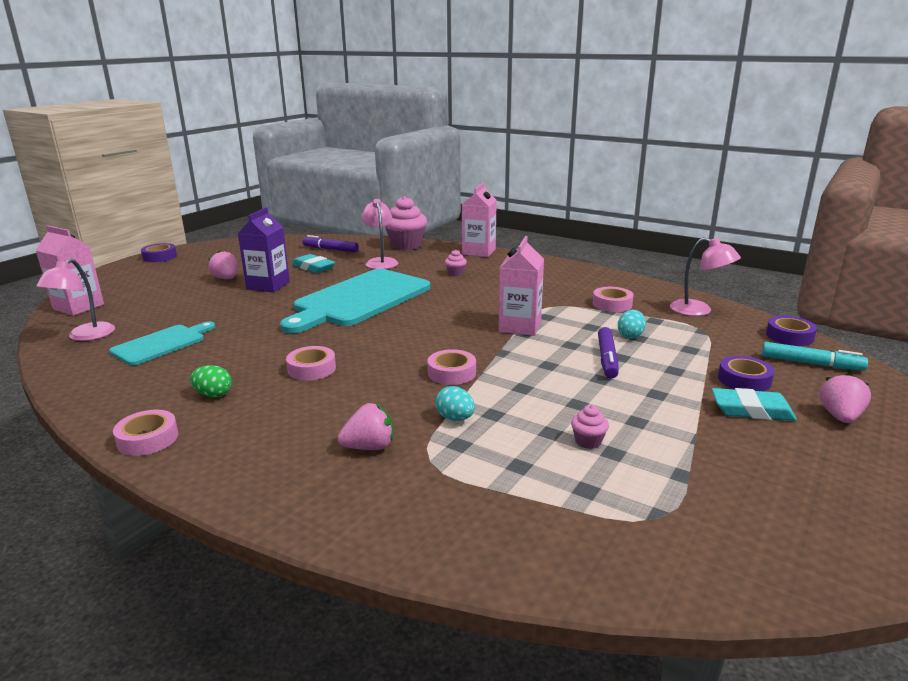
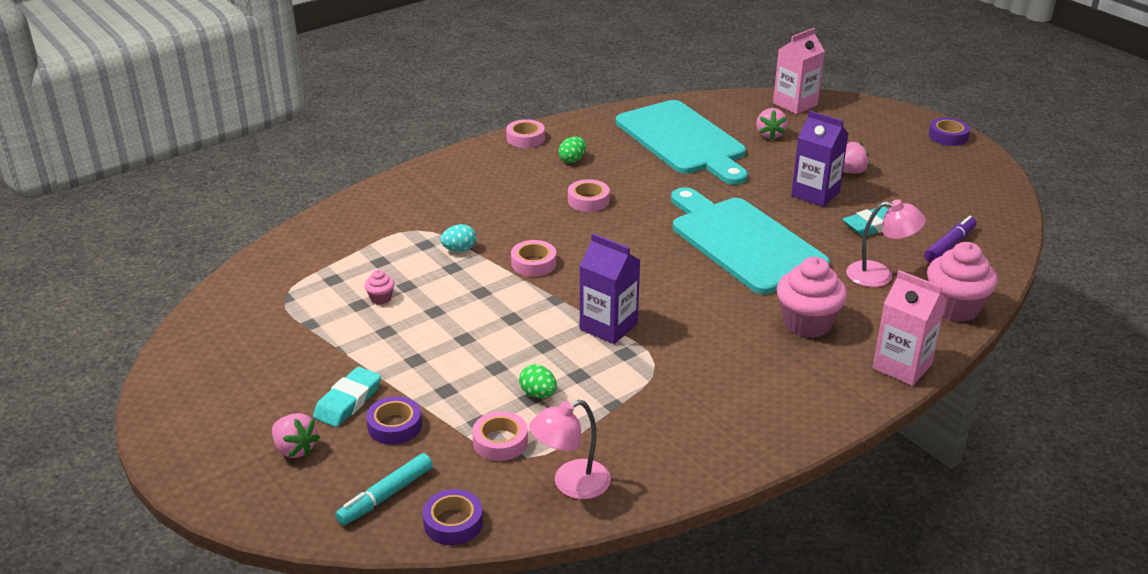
camera: 110 degrees right, 10 degrees up
pink lamp [36,258,115,341] -> none
turquoise cutting board [109,321,215,366] -> turquoise cutting board [616,100,748,185], size x1.89
pink strawberry [338,403,393,450] -> pink strawberry moved to [756,108,788,140]
pink cupcake [445,249,467,276] -> pink cupcake [777,257,847,338], size x2.23
pink carton [498,236,544,336] -> purple carton [579,234,640,344]
pink tape [593,287,634,312] -> pink tape moved to [472,411,528,461]
purple marker [598,327,618,379] -> none
turquoise egg [618,310,646,338] -> green egg [519,364,557,398]

